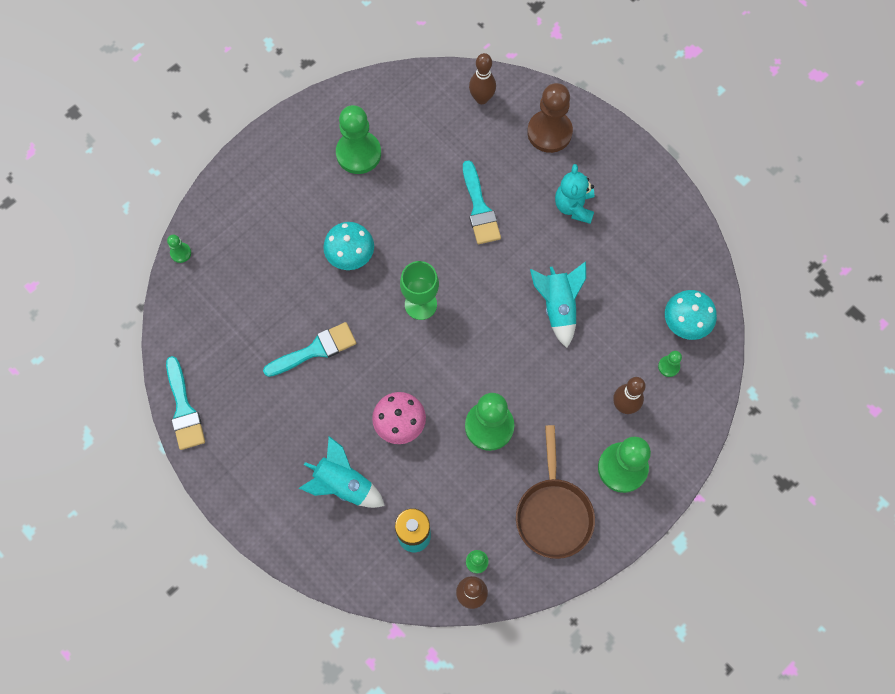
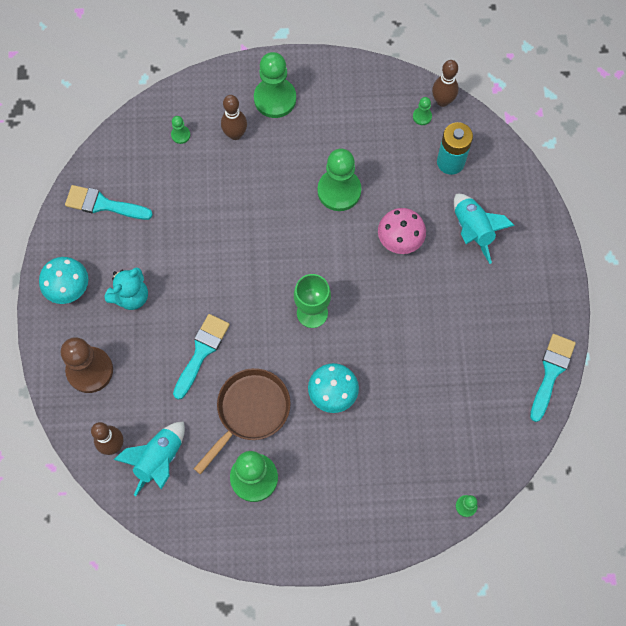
camera: 140 degrees left, 0 degrees up
turquoise brush [263,322,356,377] -> turquoise brush moved to [65,185,153,220]
brown pan [516,425,595,559] -> brown pan moved to [194,368,291,474]
turquoise rocket [530,262,586,348] -> turquoise rocket moved to [113,421,185,496]
turquoise mushroom [665,290,717,340] -> turquoise mushroom moved to [39,257,88,304]

